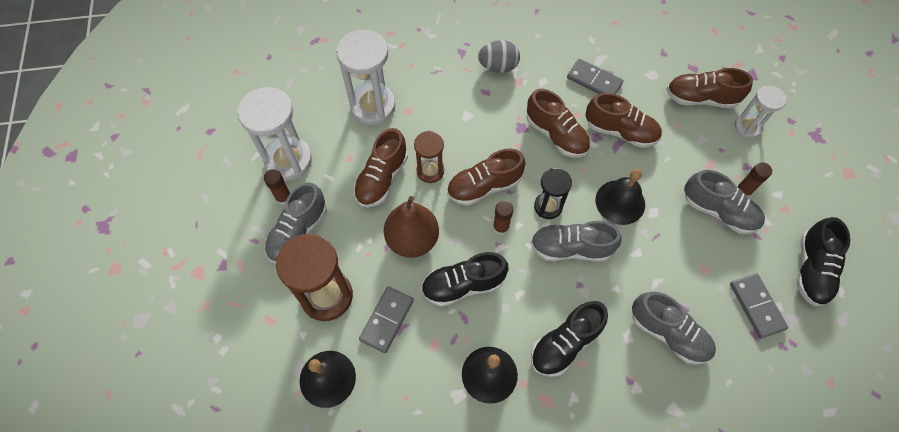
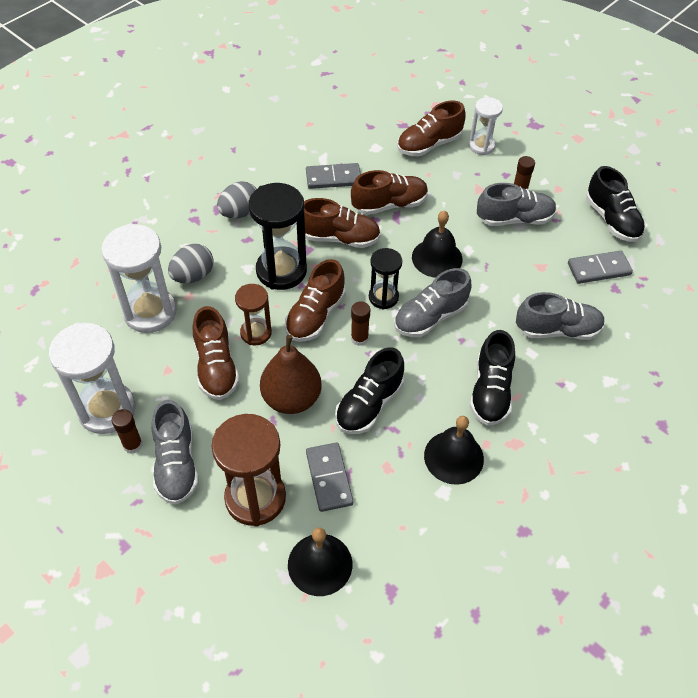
camera: 40 degrees left, 10 degrees down
grey domino [730,274,788,338] -> grey domino turned 45 degrees counterclockwise [568,251,633,284]
none -> grey egg [168,244,214,283]
none -> black hourglass [248,183,307,290]

